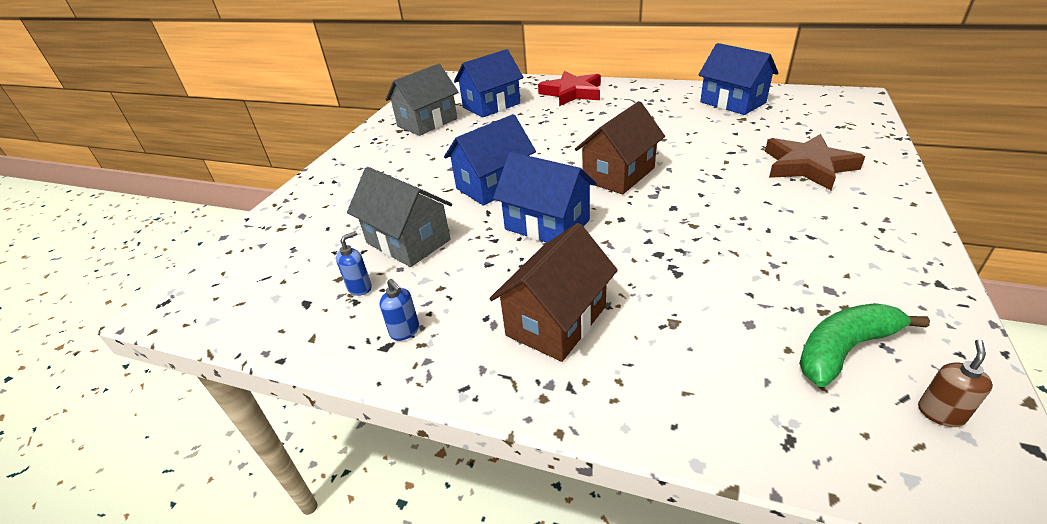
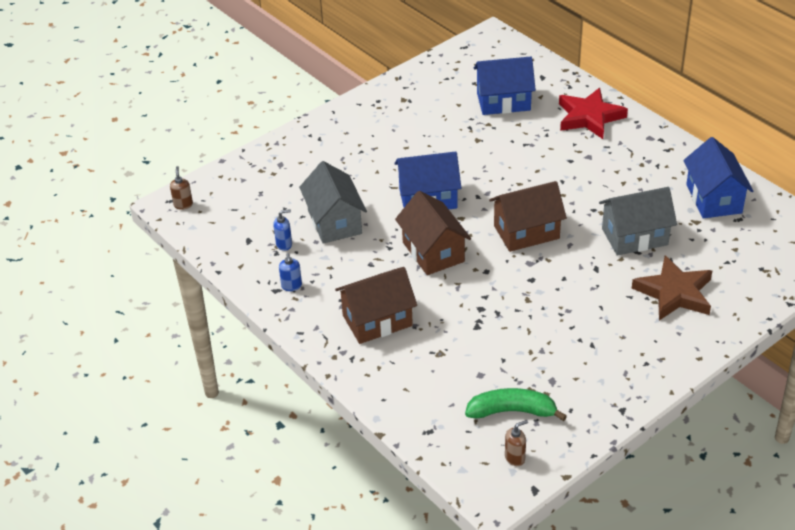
camera: 30 degrees right, 5 degrees up
grey house [386,64,458,136] -> grey house moved to [599,187,677,256]
blue house [493,152,597,243] -> brown house [395,191,471,275]
none -> brown soap dispenser [170,166,193,210]

